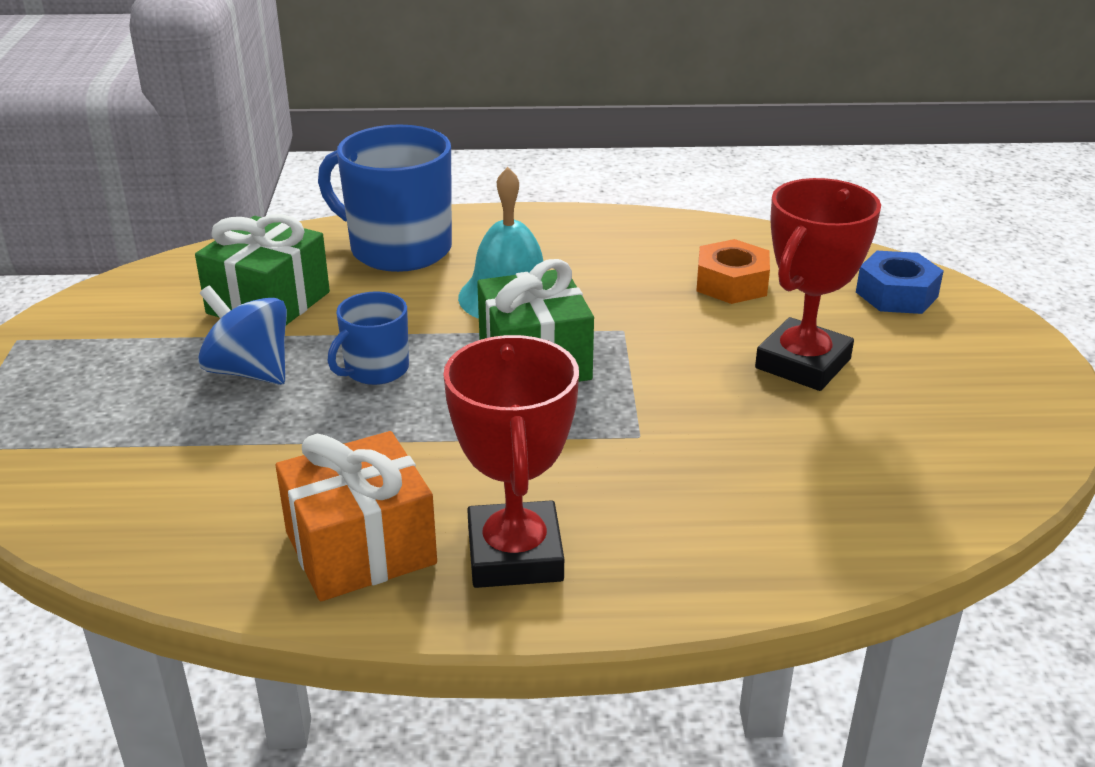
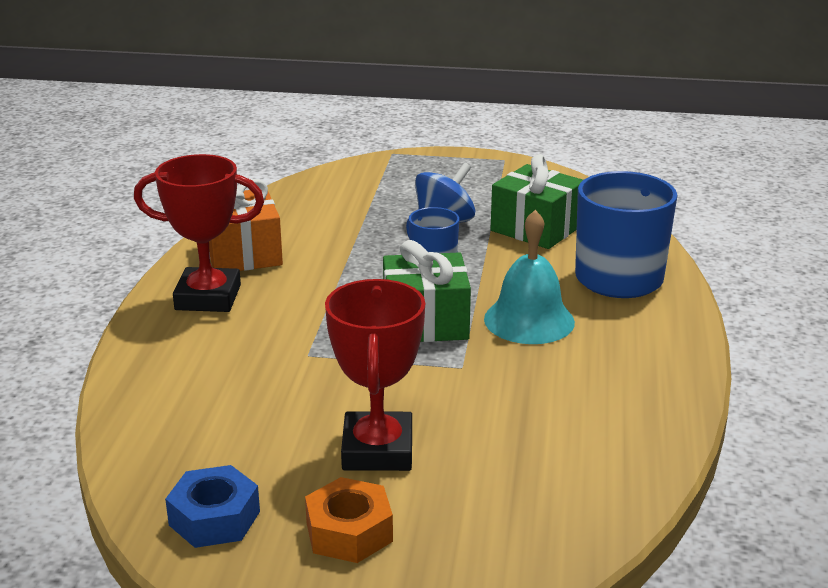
camera: 100 degrees right, 5 degrees down
orange nut [696,239,770,304] -> orange nut moved to [305,477,393,563]
red trophy [755,178,881,391] -> red trophy turned 45 degrees clockwise [325,279,425,471]
blue nut [856,251,944,314] -> blue nut moved to [165,465,260,548]

